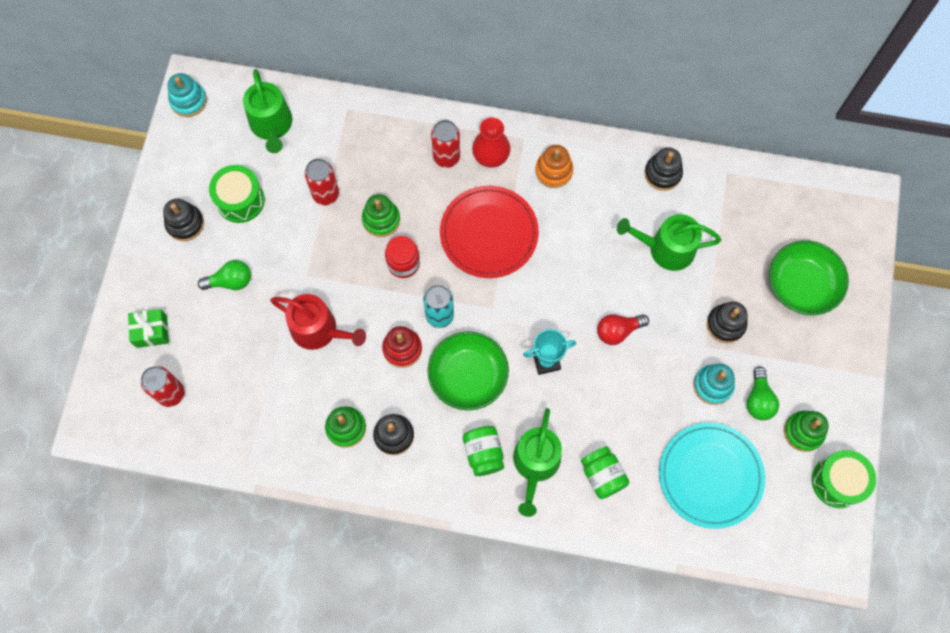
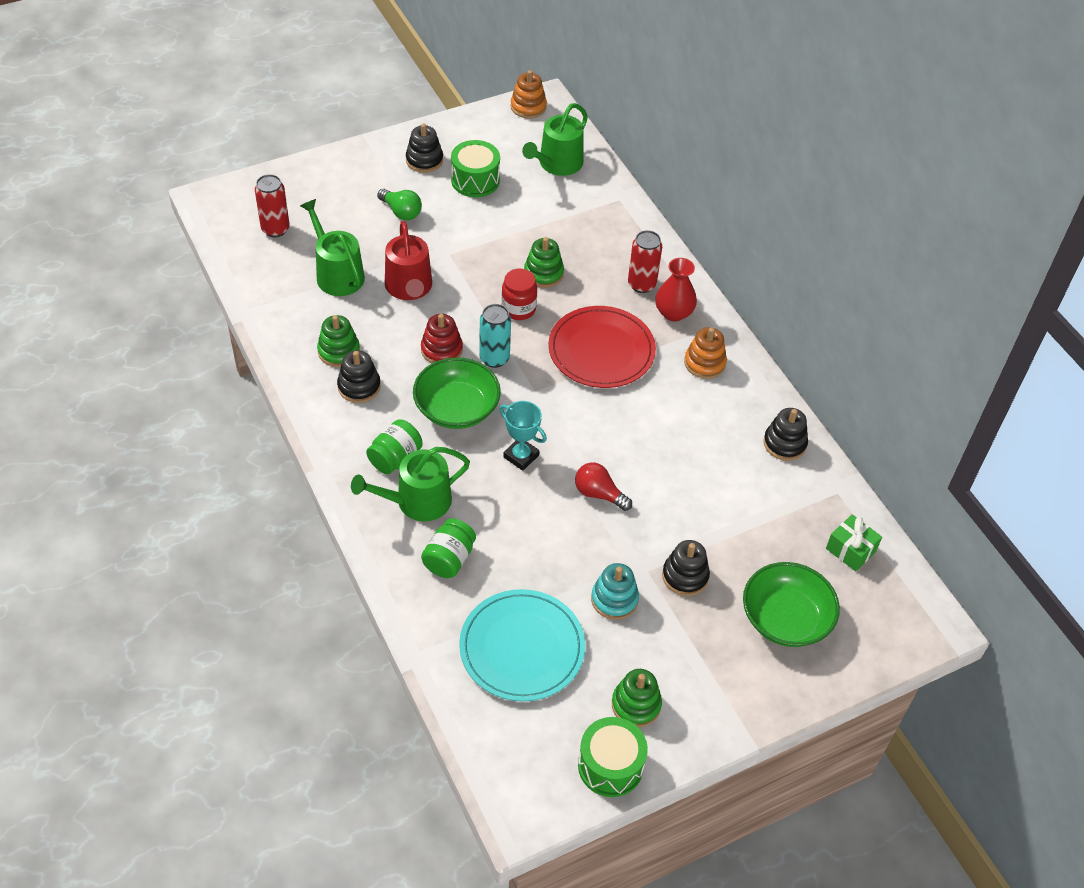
camera: 50 degrees right, 20 degrees down
green gift [128,309,169,348] -> green gift moved to [826,514,882,571]
turquoise stacking toy [168,73,207,117] -> orange stacking toy [511,70,547,119]
red can [305,158,339,205] -> none
green watering can [617,214,721,271] -> green watering can moved to [300,199,365,296]
green light bulb [747,367,779,420] -> none

